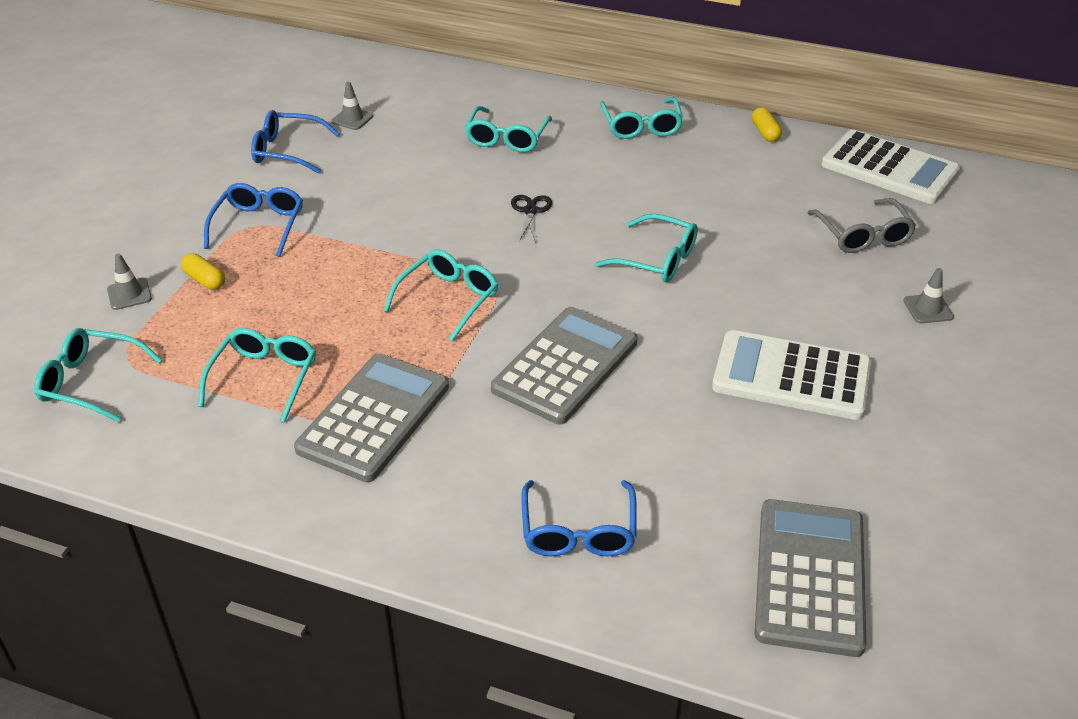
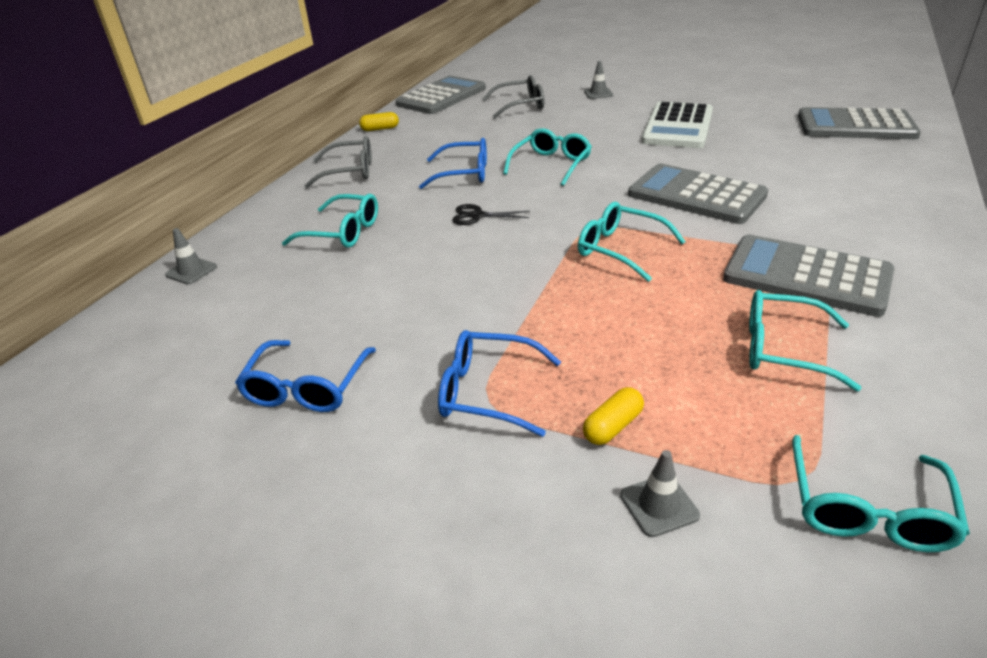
camera: 85 degrees left, 5 degrees down
grey traffic cone [331,82,374,130] -> grey traffic cone moved to [165,228,217,284]
blue glasses [521,480,637,556] -> blue glasses moved to [419,138,487,189]
turquoise glasses [600,97,683,139] -> grey glasses [305,136,372,188]
white calculator [821,130,960,204] -> grey calculator [395,76,486,114]

